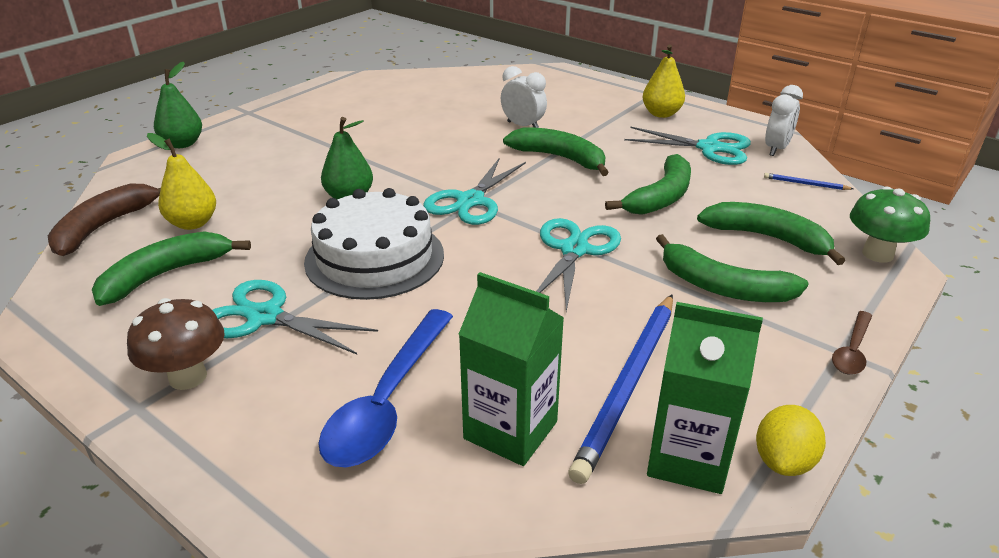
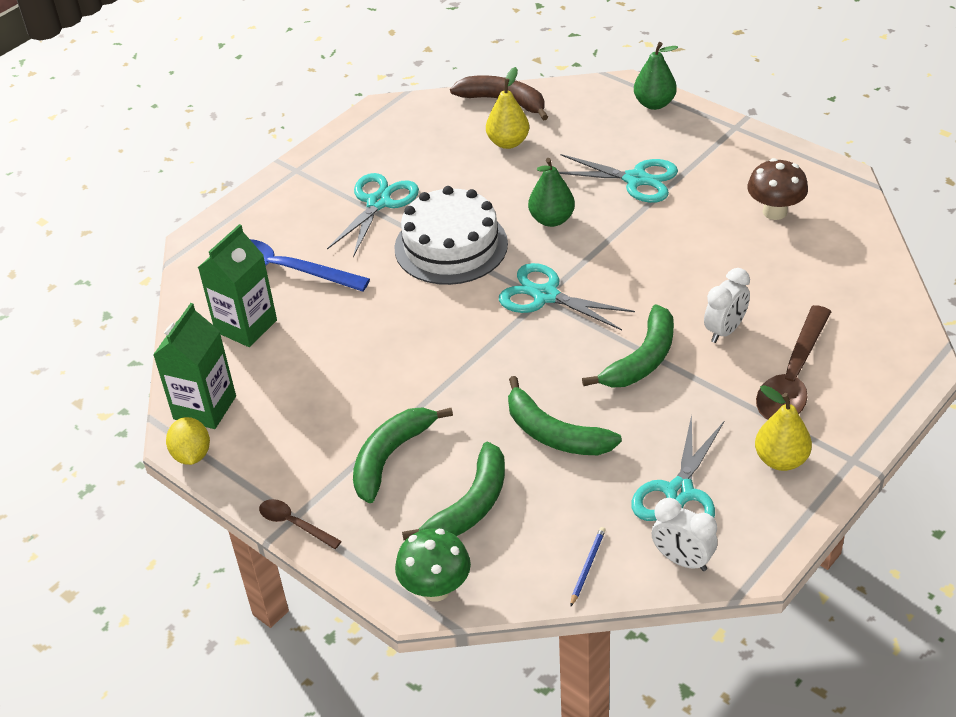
camera: 95 degrees right, 10 degrees up
green banana [92,231,251,306] -> none
brown mushroom [127,298,225,390] -> brown mushroom moved to [747,158,808,220]
turquoise scissors [536,218,621,311] -> turquoise scissors moved to [559,154,678,203]
blue pencil [568,294,673,484] -> none
yellow lemon [756,405,826,476] -> yellow lemon turned 45 degrees clockwise [166,417,210,465]
none -> brown spoon [756,305,831,419]

